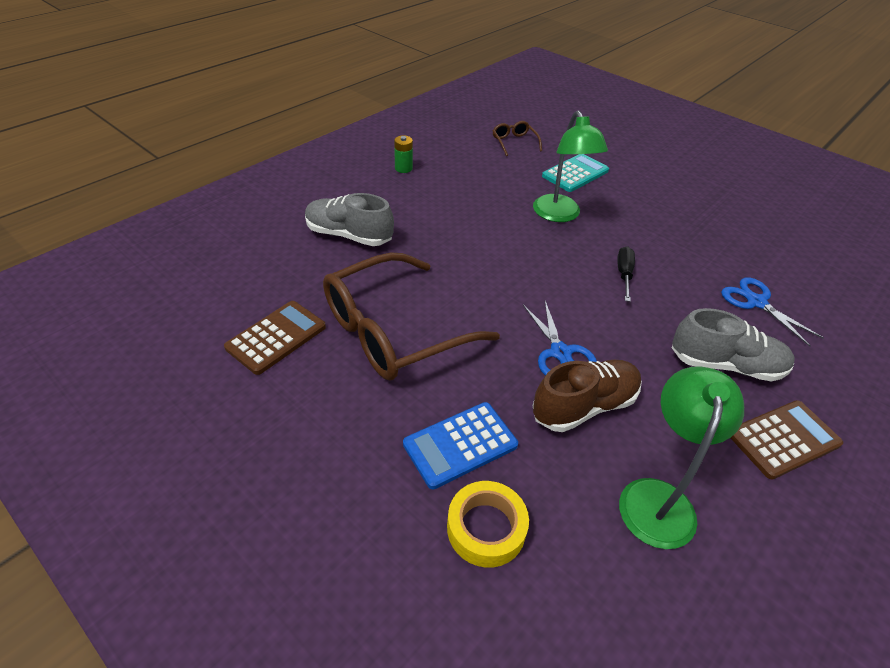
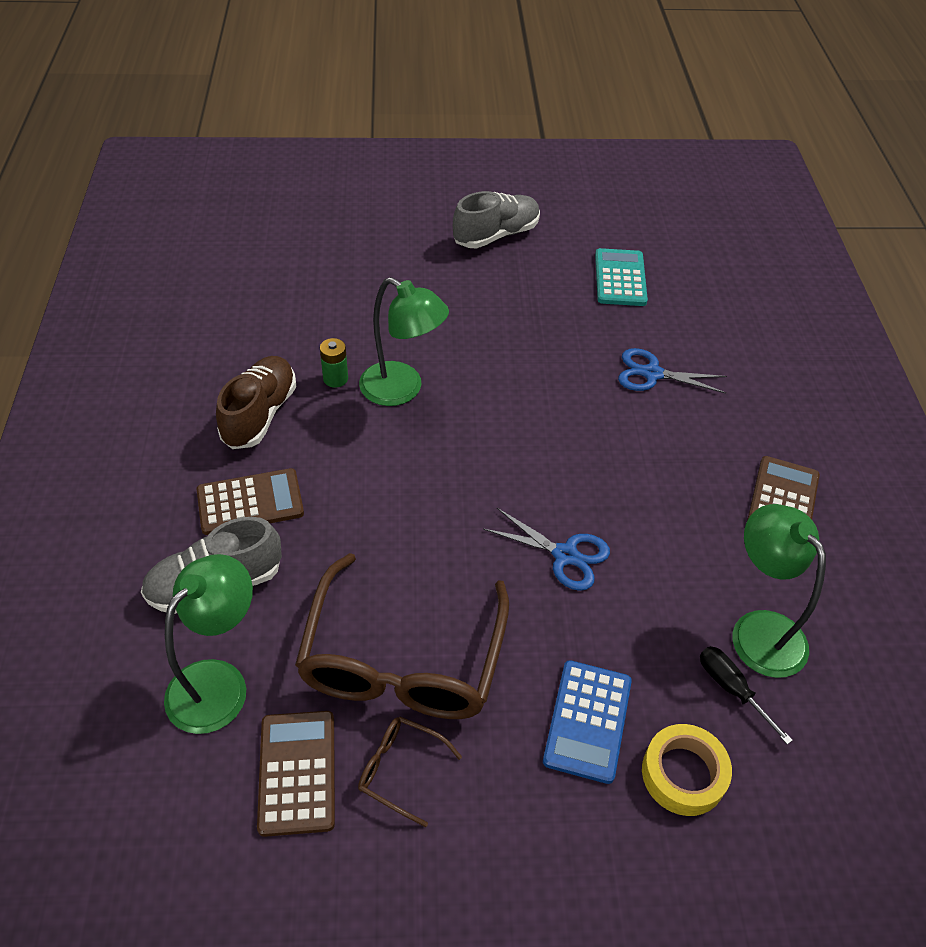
camera: 45 degrees left, 5 degrees up
green battery [394,135,413,173] -> green battery moved to [320,338,348,388]
brown glasses [493,121,542,156] -> brown glasses moved to [358,717,462,827]
brown shoe [533,360,642,432] -> brown shoe moved to [216,356,296,449]
turquoise calculator [542,154,609,192] -> turquoise calculator moved to [595,248,648,306]
black screwdriver [617,246,635,302] -> black screwdriver moved to [700,646,793,745]
grey shoe [671,308,795,382] -> grey shoe moved to [453,191,540,248]
none -> green lamp [164,554,253,734]
none -> brown calculator [197,468,304,535]

